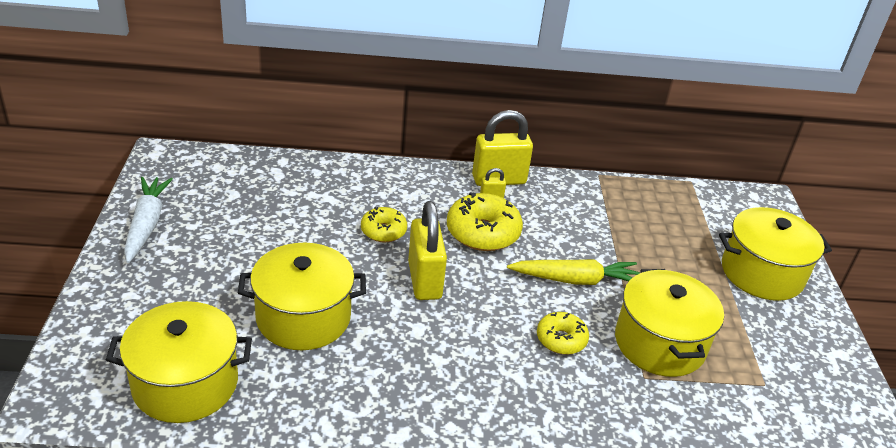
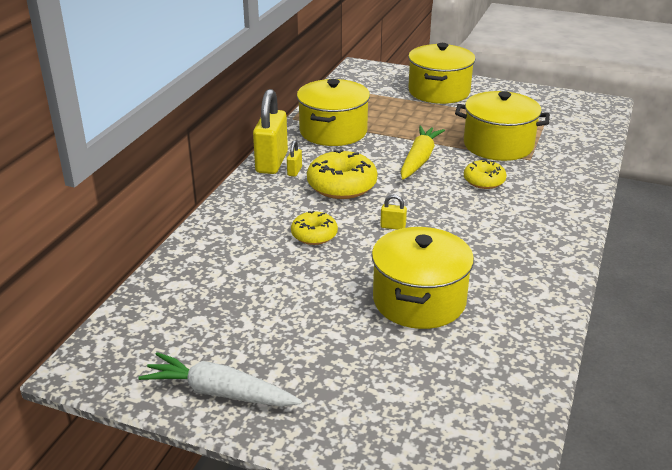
camera: 65 degrees left, 5 degrees down
yellow pot [106,301,252,423] -> yellow pot moved to [297,79,370,146]
yellow padlock [408,201,447,300] -> yellow padlock [380,194,407,230], size x0.43

